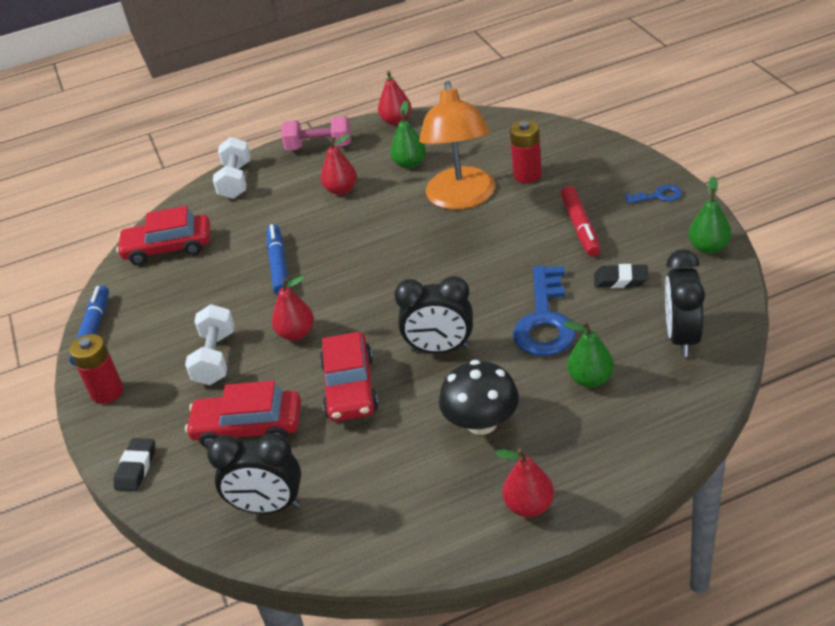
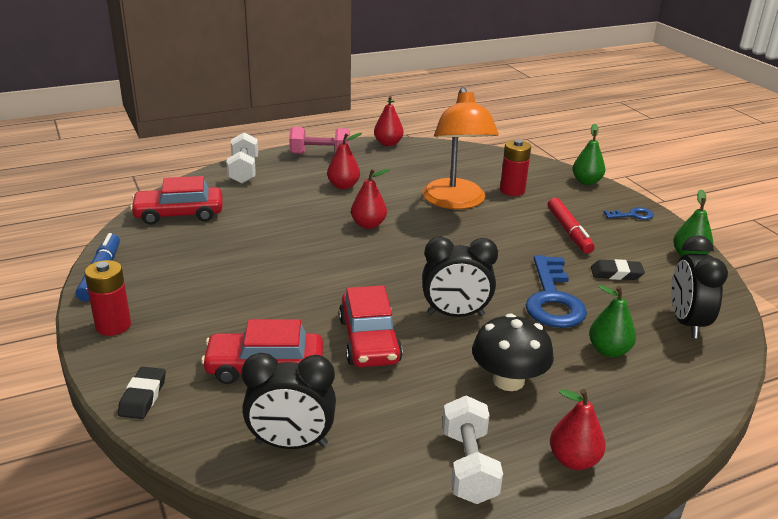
camera: 10 degrees left, 10 degrees down
white dumbbell [185,304,234,385] -> white dumbbell moved to [442,396,503,504]
blue marker [267,224,289,295] -> none
red pear [272,276,314,341] -> red pear moved to [351,169,390,229]
green pear [390,101,426,169] -> green pear moved to [572,124,605,185]

